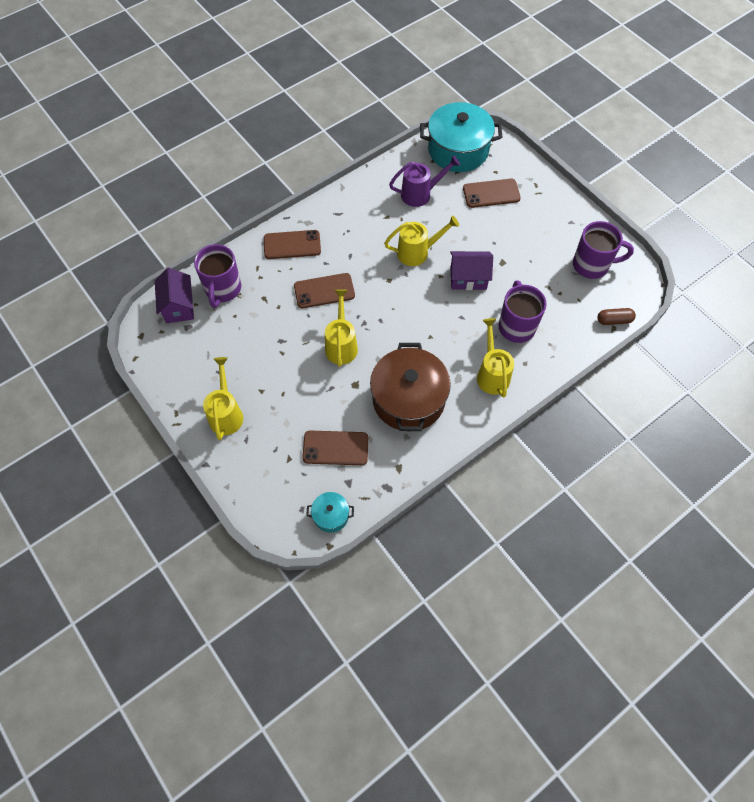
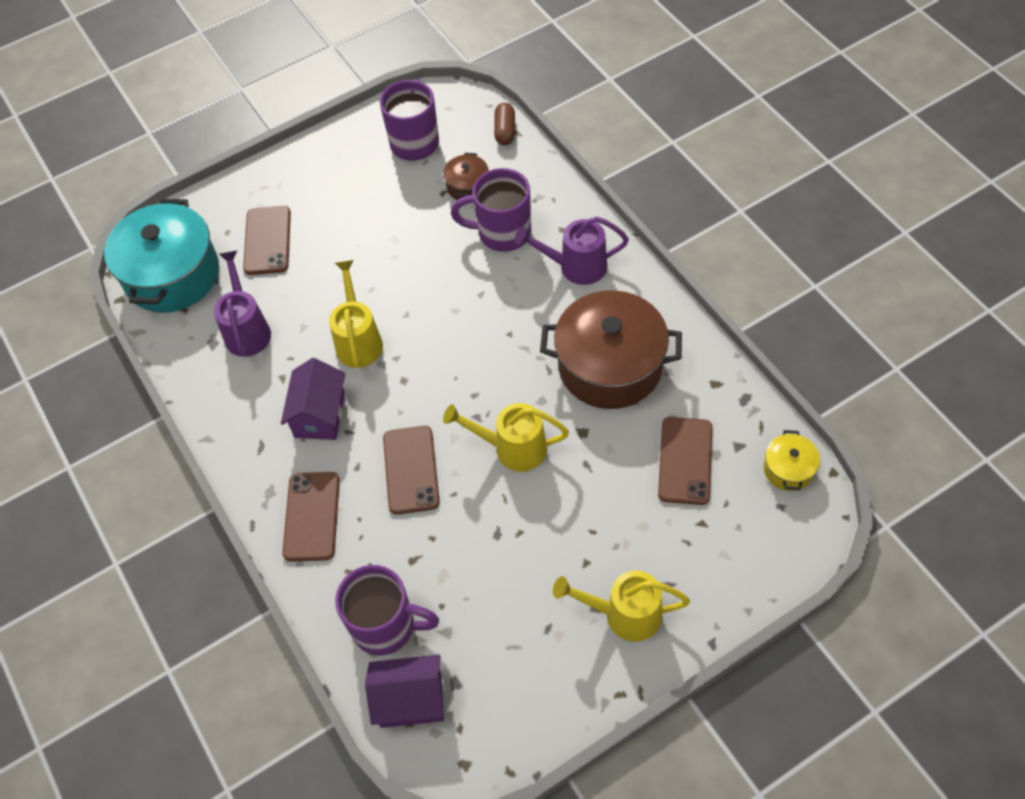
camera: 80 degrees left, 5 degrees down
turquoise pot [306,492,354,533] -> yellow pot [764,430,820,491]
purple house [450,251,493,290] -> purple house moved to [281,358,345,440]
yellow watering can [477,318,514,398] -> purple watering can [515,216,629,285]
none -> brown pot [443,153,489,200]

